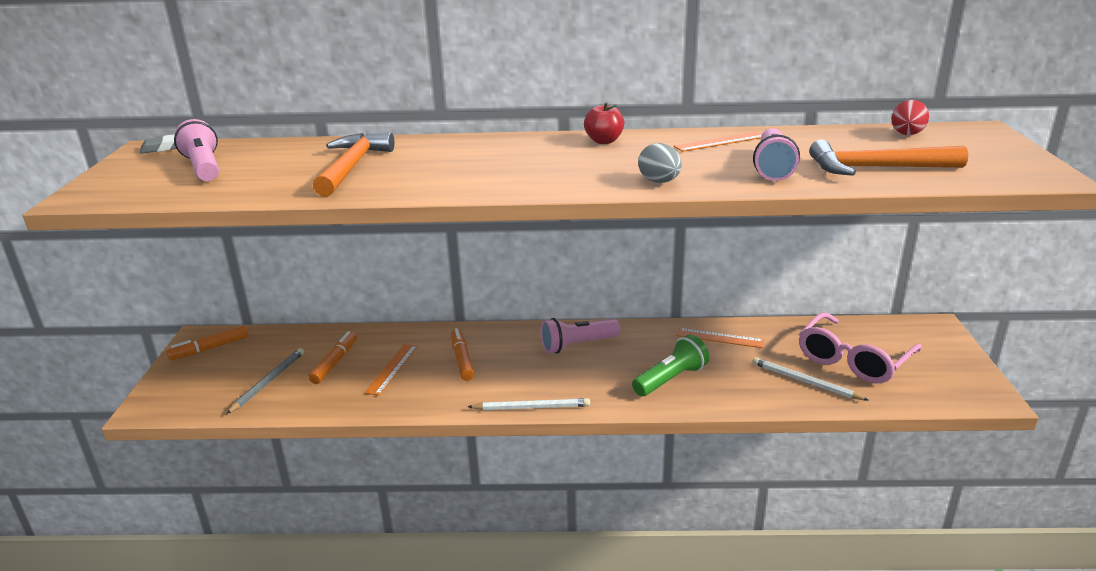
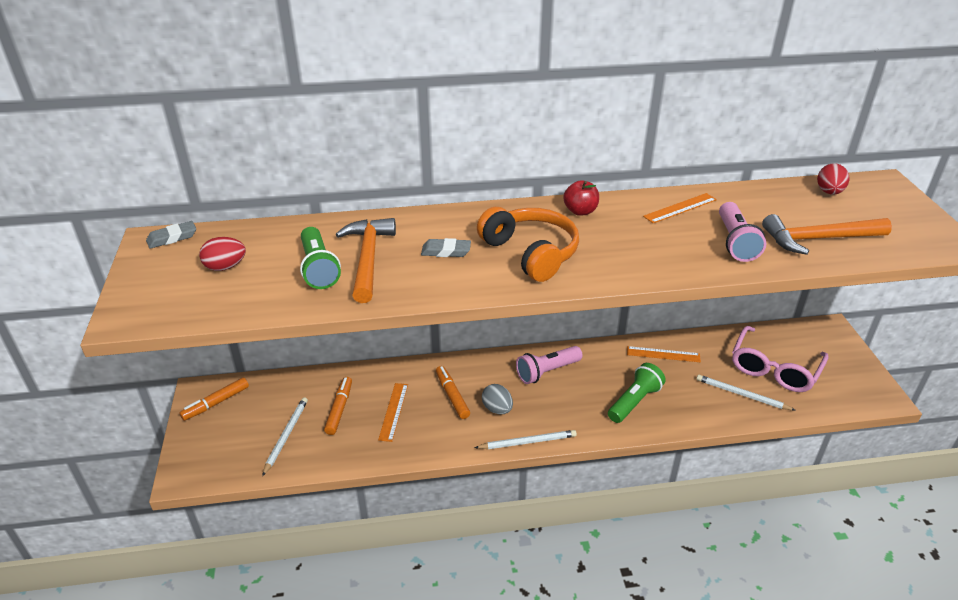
camera: 10 degrees left, 10 degrees up
pink flashlight [174,119,219,181] -> red egg [199,237,246,271]
grey pencil [226,348,304,414] -> white pencil [262,397,308,476]
grey egg [638,143,682,183] -> grey egg moved to [482,384,513,414]
none -> green flashlight [300,227,341,289]
none -> grey eraser [421,238,471,257]
none -> orange headphones [477,207,579,282]

